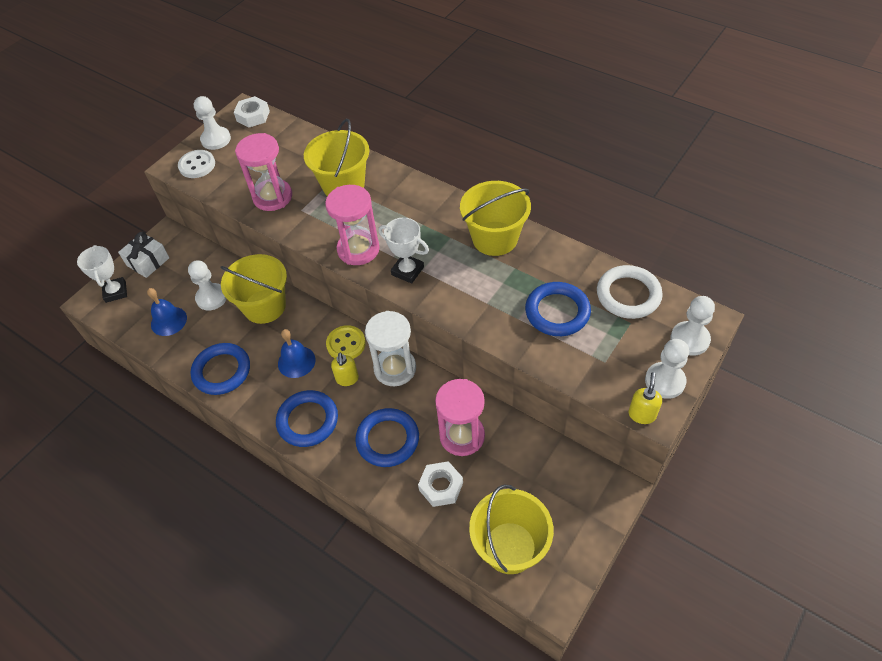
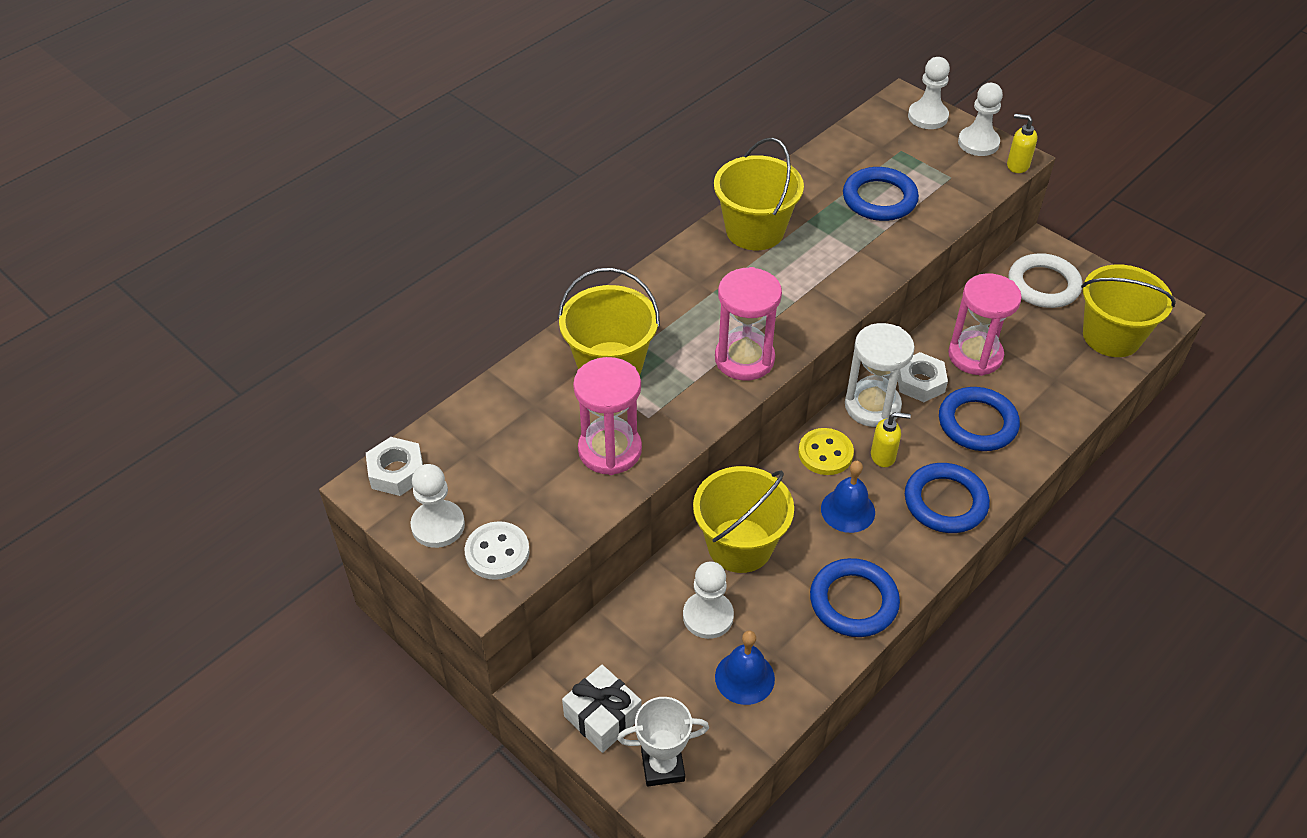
camera: 85 degrees left, 5 degrees down
white trophy [379,218,429,283] -> none
white nut [418,461,463,507] -> white nut moved to [898,352,948,402]
white ring [597,265,663,319] -> white ring moved to [1008,253,1083,308]

